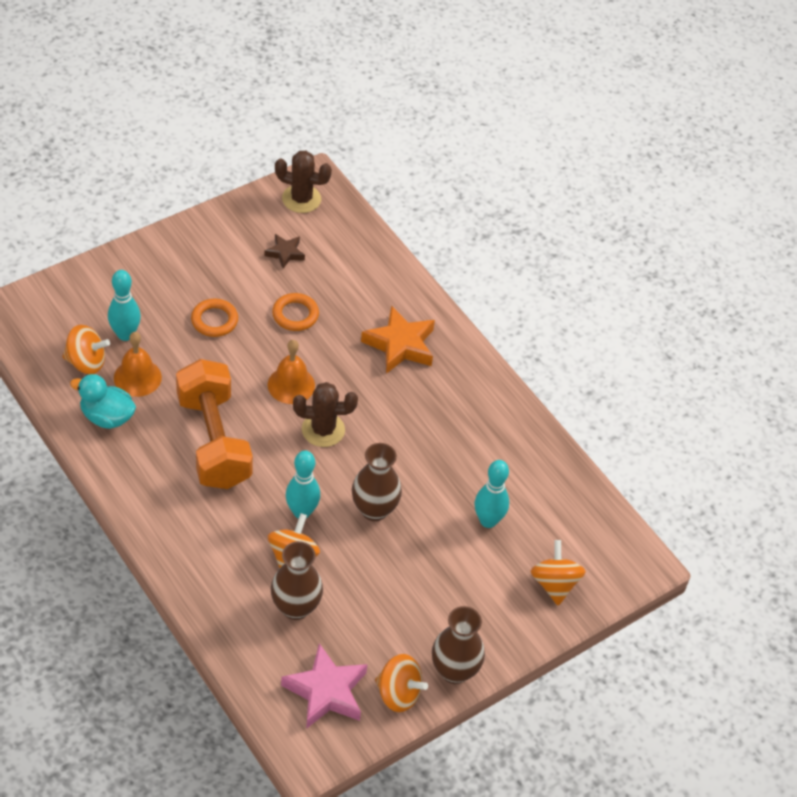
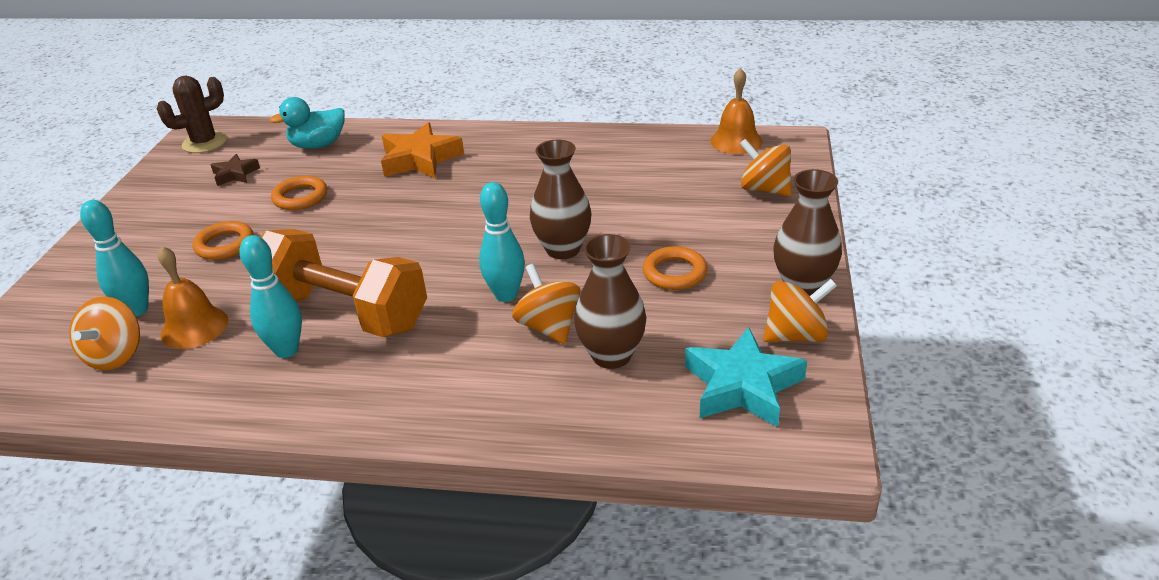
camera: 40 degrees left, 15 degrees down
orange spinning top [62,325,110,374] -> orange spinning top turned 135 degrees clockwise [69,297,140,370]
turquoise duck [70,374,136,429] -> turquoise duck moved to [269,97,345,149]
orange bell [268,340,315,404] -> orange bell moved to [710,68,763,154]
pink star [281,643,368,729] -> turquoise star [685,327,807,427]
brown cactus [293,382,358,447] -> none
turquoise bowling pin [475,460,509,528] -> turquoise bowling pin moved to [239,235,302,358]
none -> orange ring [643,246,707,290]

